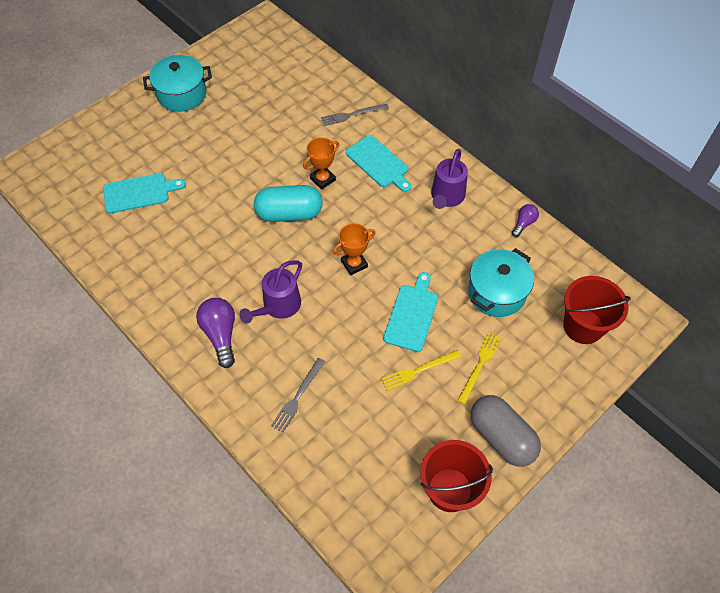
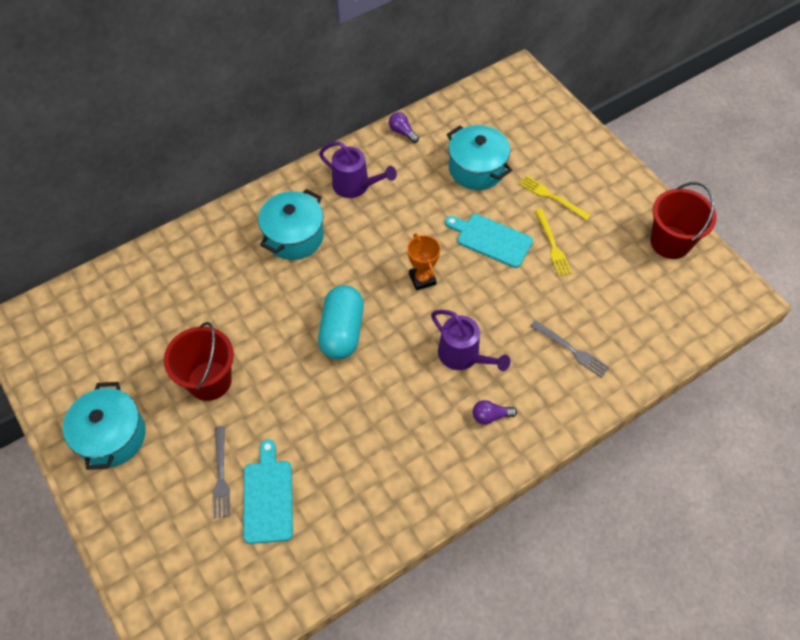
camera: 80 degrees left, 0 degrees up
purple light bulb [196,298,235,368] -> purple light bulb [473,400,517,424], size x0.57
orange trophy [303,137,339,190] -> none
grey fork [321,104,389,126] -> grey fork moved to [213,426,230,518]
turquoise cutting board [346,135,412,192] -> turquoise pot [258,189,324,260]
grey capsule [471,395,541,467] -> none
red bucket [563,276,631,344] -> red bucket moved to [164,322,234,401]

